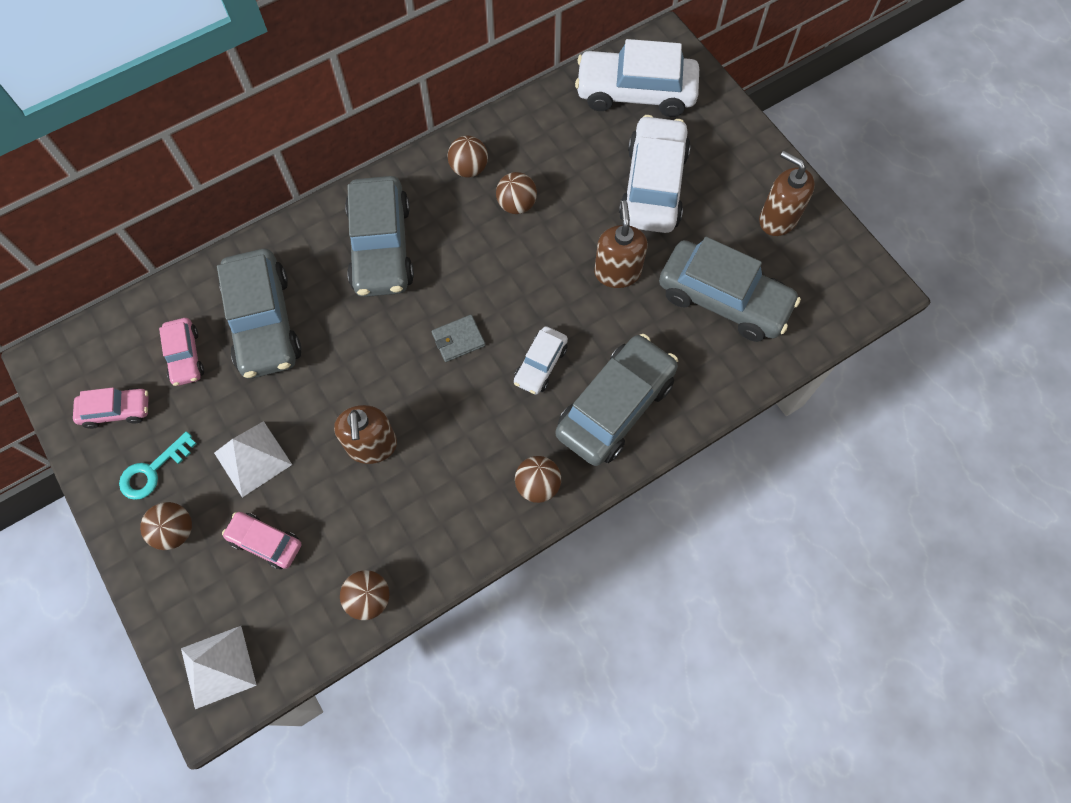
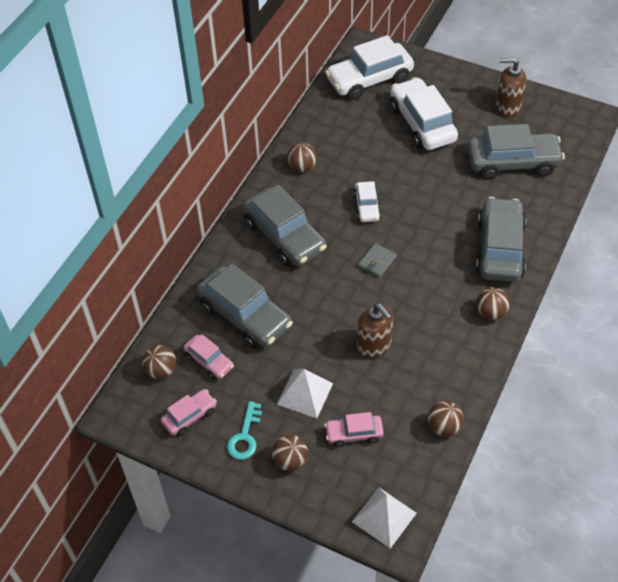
camera: 30 degrees left, 15 degrees down
brown ball [496,172,537,214] -> brown ball moved to [142,345,176,379]
white car [514,326,568,395] -> white car moved to [354,181,381,222]
brown soap dispenser [594,201,648,288] -> none

